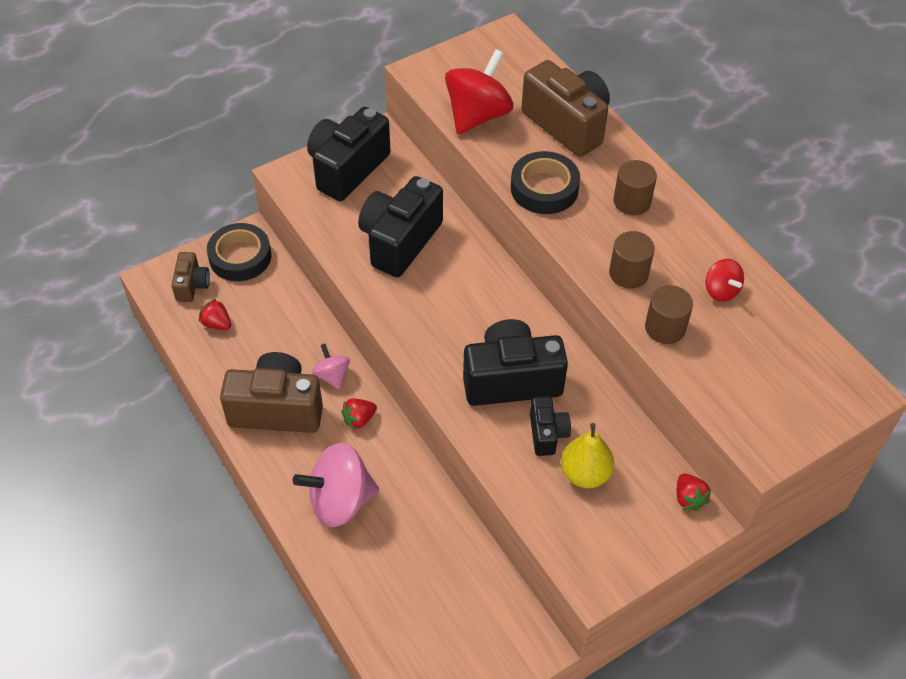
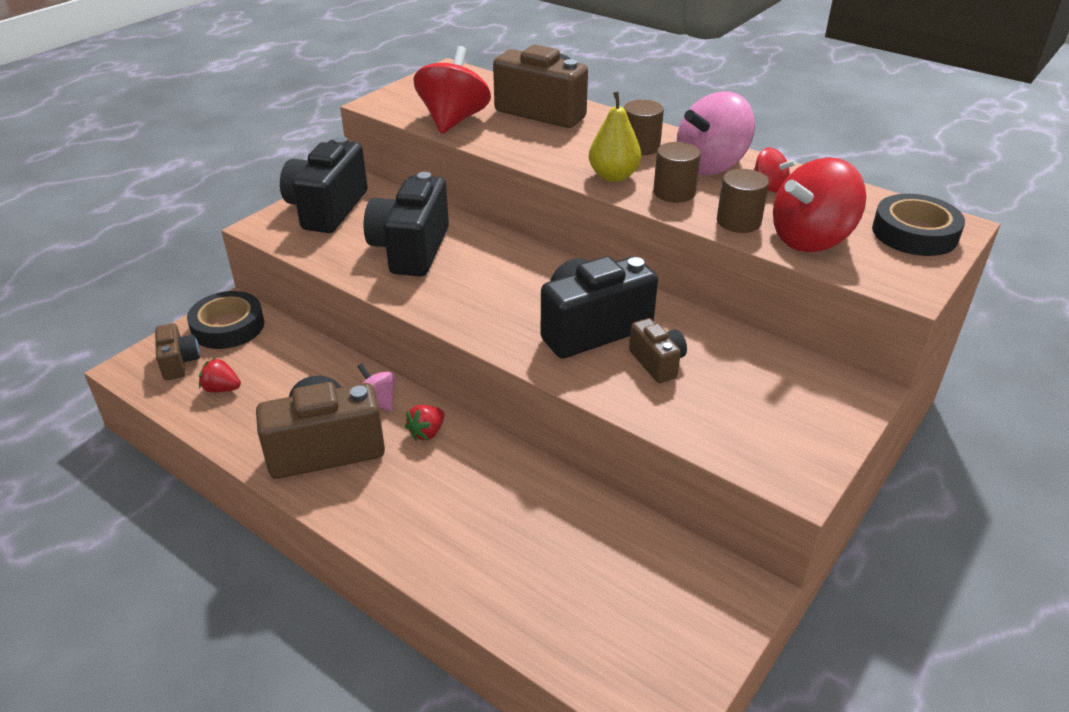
camera: 20 degrees left, 15 degrees down
pink spinning top [293,443,379,527] -> pink spinning top moved to [677,92,755,175]
black tape [511,151,580,214] -> black tape moved to [872,194,965,256]
black camera [530,396,571,456] -> brown camera [629,318,687,383]
yellow pear [561,423,614,488] -> yellow pear moved to [589,92,642,182]
red strawberry [677,473,711,511] -> none
none -> red spinning top [773,157,866,252]

